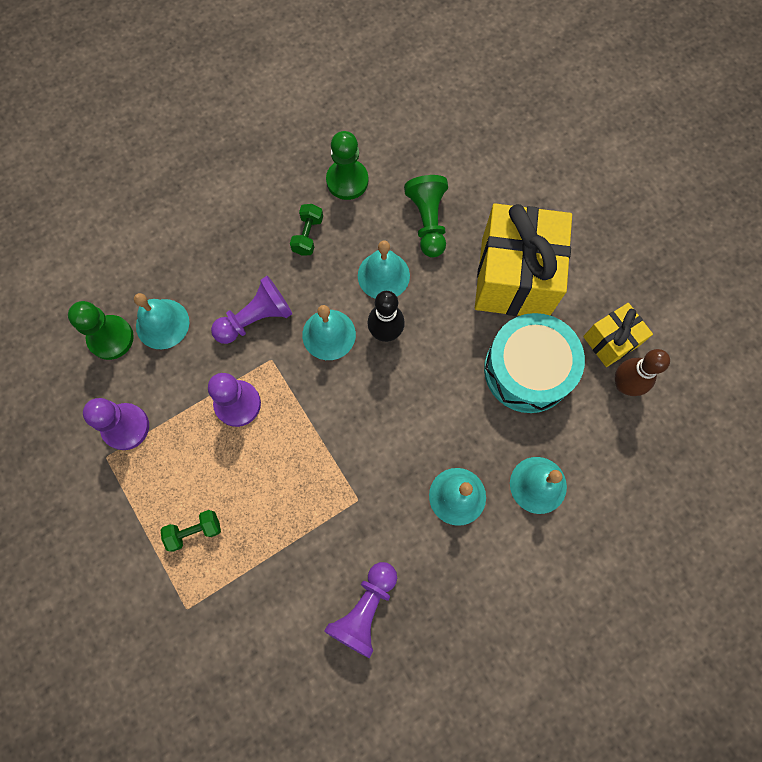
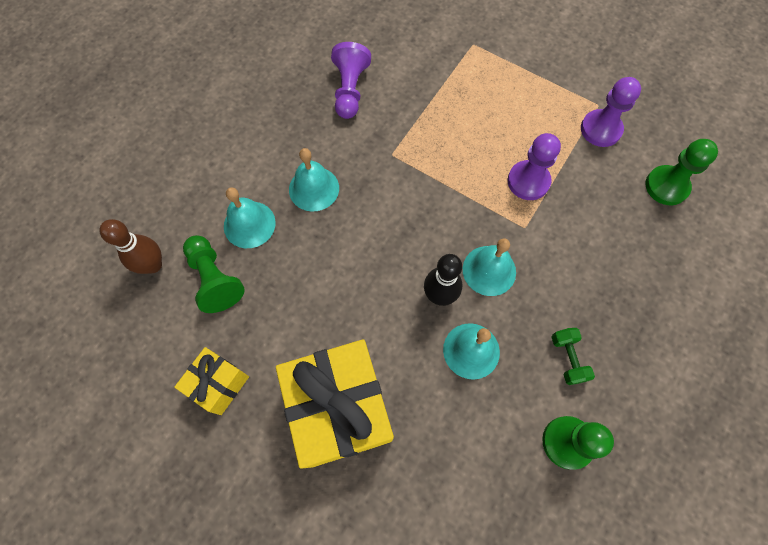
camera: 155 degrees right, 5 degrees down
turquoise bell [134,293,189,349] -> none
green dumbbell [161,510,221,552] -> none
purple pawn [211,276,292,344] -> none
green pawn [404,175,448,258] -> green pawn moved to [183,235,245,313]
turquoise drum [484,313,585,413] -> none
brown bowling pin [615,349,670,396] -> brown bowling pin moved to [99,219,162,274]

